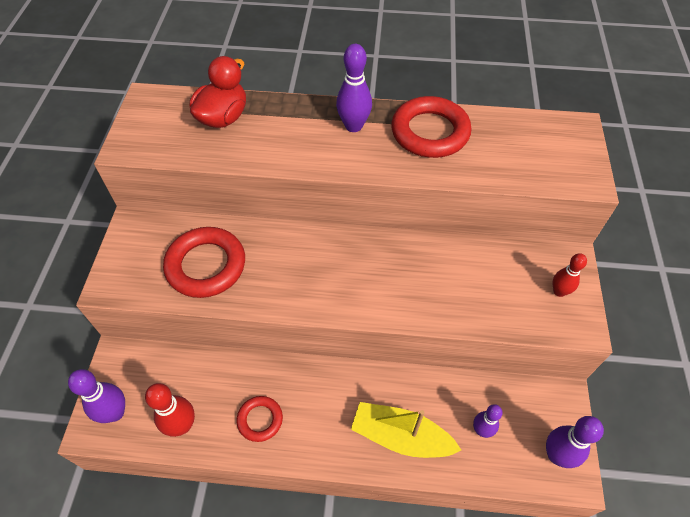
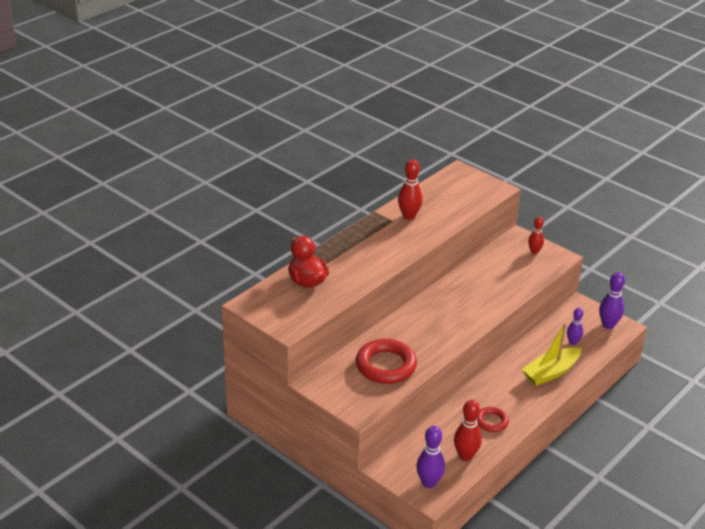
camera: 55 degrees left, 20 degrees down
purple bowling pin [336,44,372,132] -> none
red ring [391,96,472,158] -> red bowling pin [398,159,423,220]

